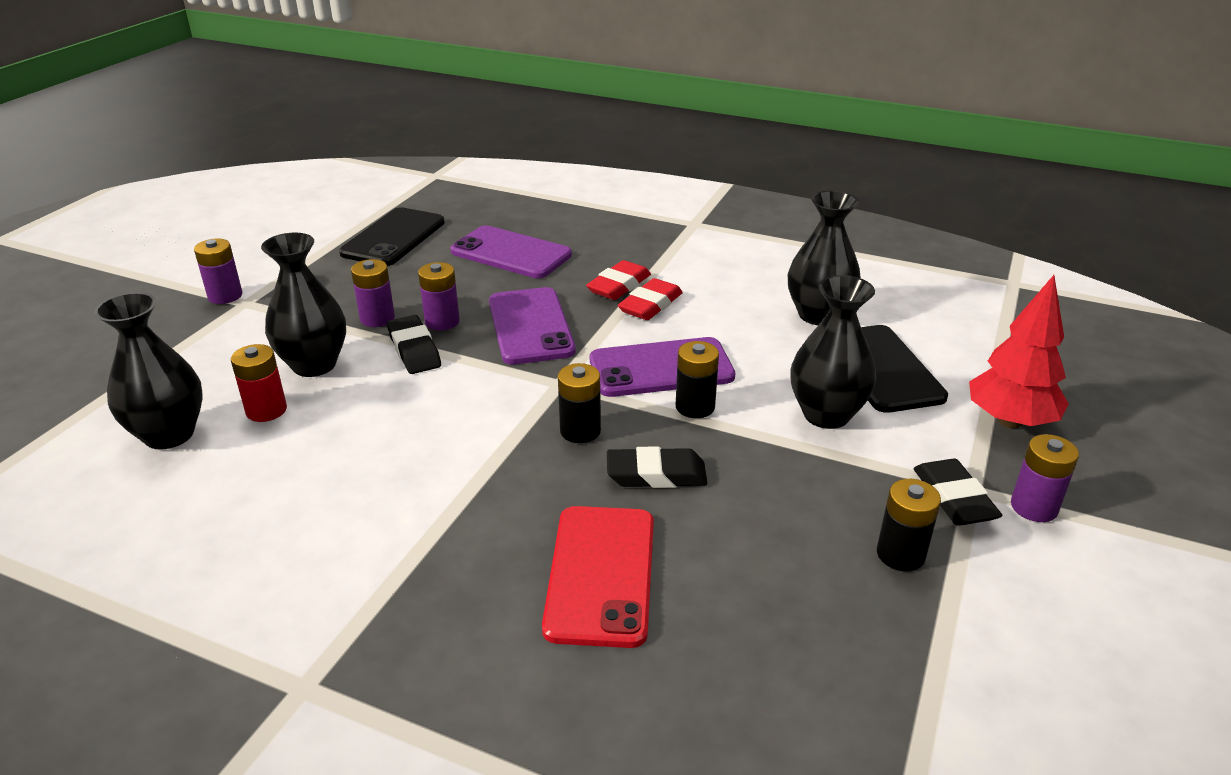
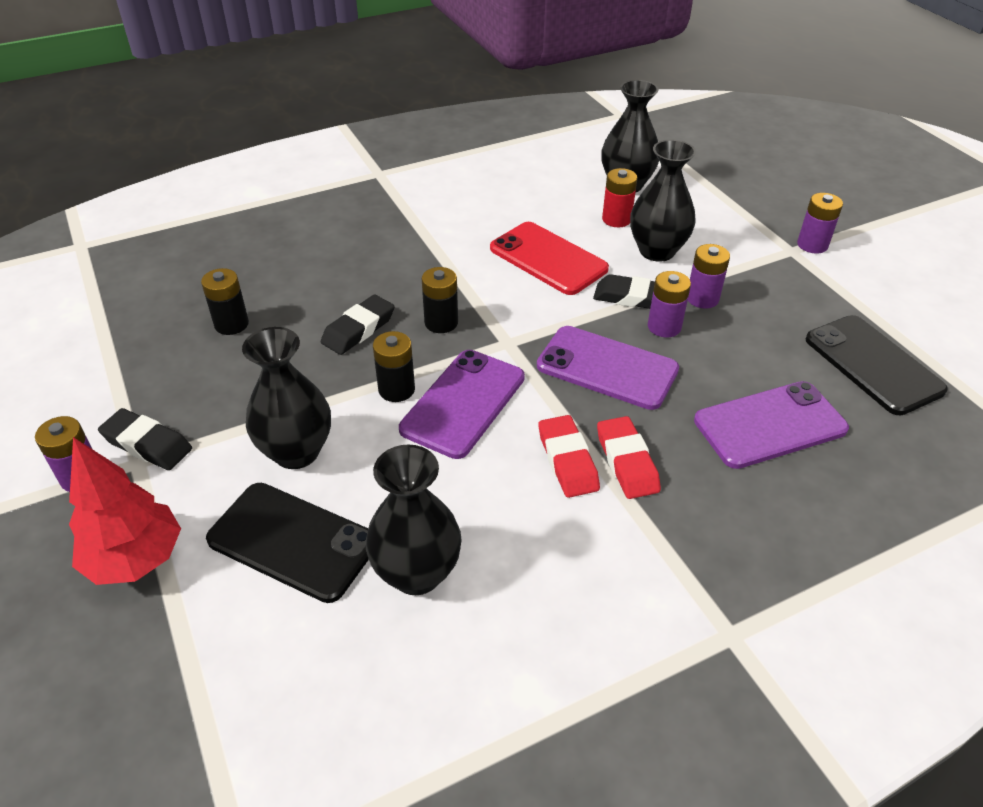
camera: 130 degrees right, 10 degrees up
red phone [542,506,654,648] -> red phone moved to [490,222,609,295]
black battery [877,479,941,572] -> black battery moved to [201,268,249,335]

